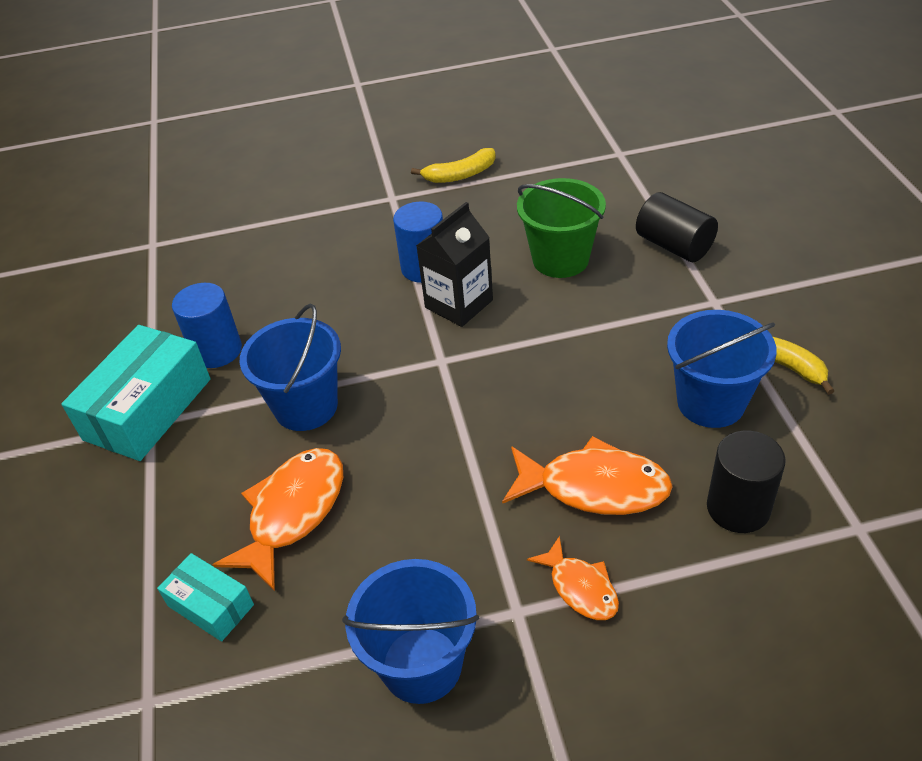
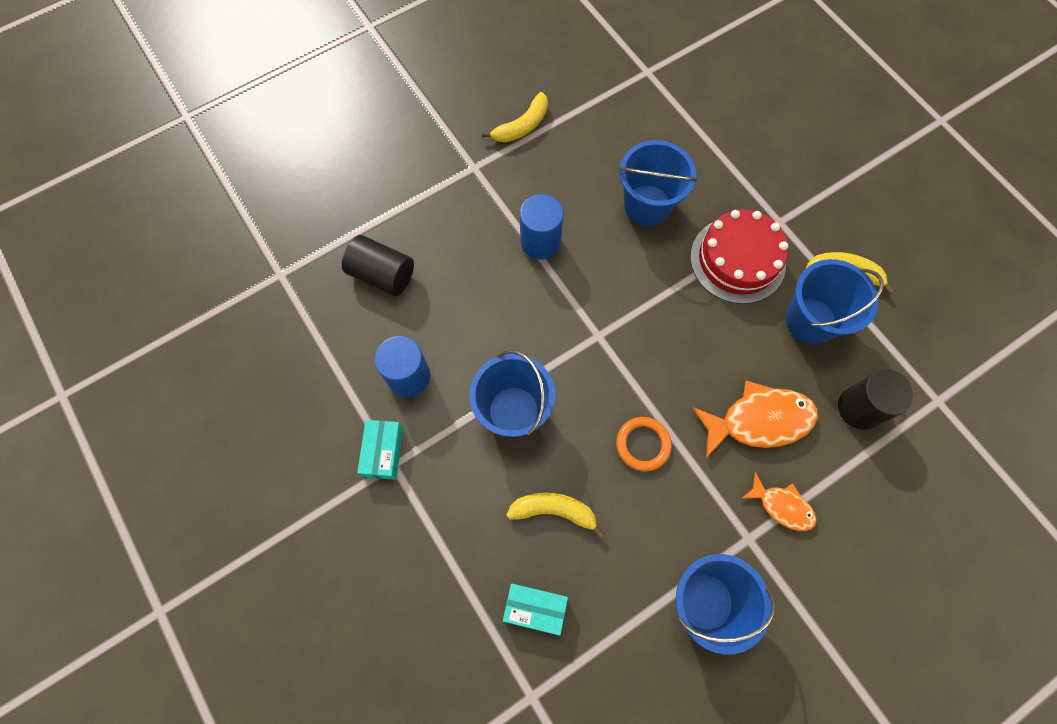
camera: 25 degrees left, 25 degrees up
turquoise box [61,325,210,461] -> turquoise box [357,420,403,480], size x0.54
orange fish [212,448,343,591] -> yellow banana [507,493,605,539]
black carton [416,202,493,327] -> none
green bucket [517,178,606,278] -> blue bucket [618,140,697,226]
black cylinder [636,192,718,262] -> black cylinder moved to [342,235,414,296]
none -> orange ring [616,417,672,472]
none -> red cake [690,210,788,304]

